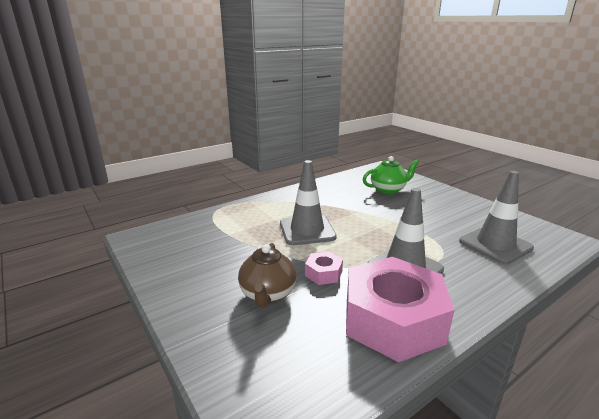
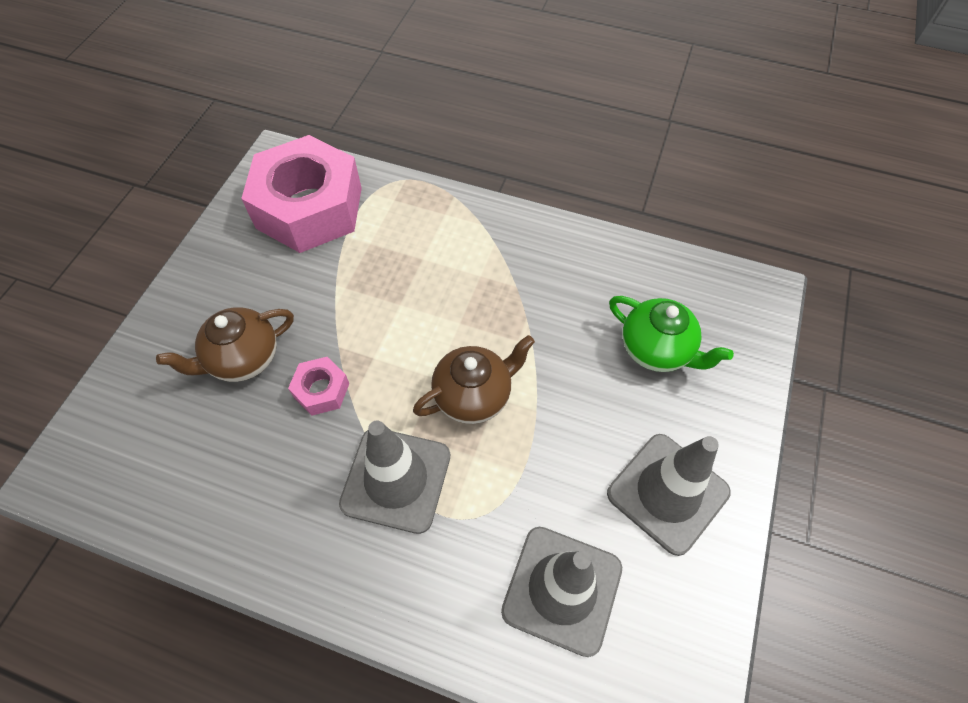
camera: 55 degrees right, 35 degrees up
grey traffic cone [280,160,337,245] -> grey traffic cone moved to [607,434,731,556]
pink nut [346,257,454,362] -> pink nut moved to [241,135,362,253]
none -> brown teapot [413,335,535,424]

